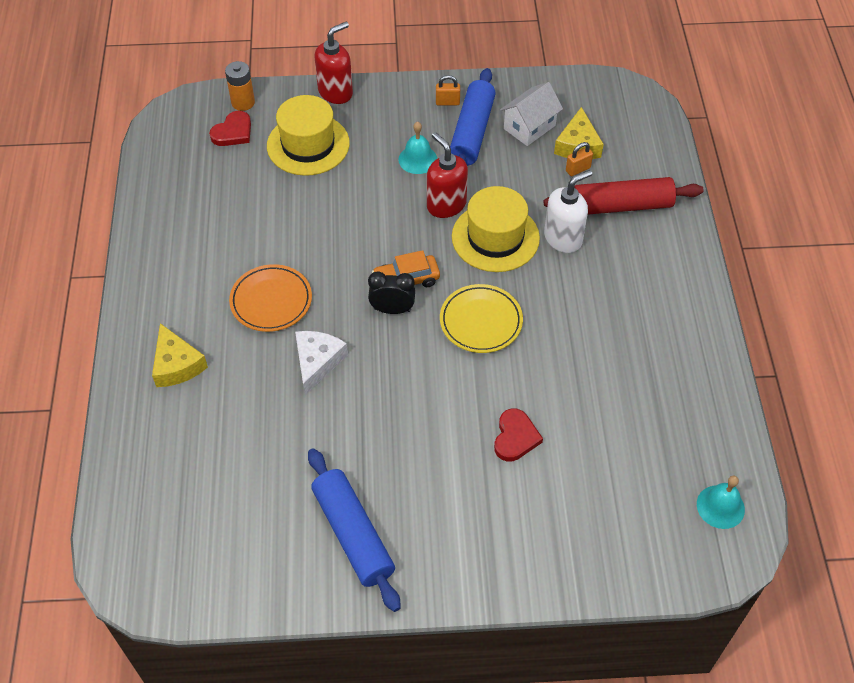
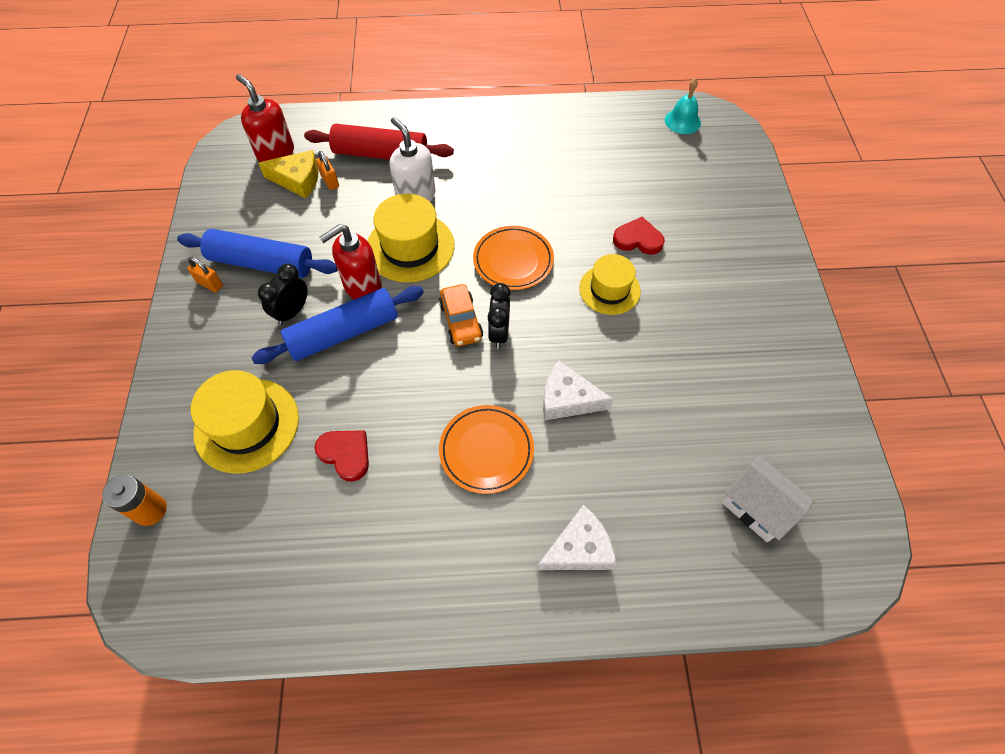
camera: 90 degrees left, 5 degrees up
yellow cheese [152,323,208,387] -> white cheese [537,505,616,570]
red heart [209,111,251,146] -> red heart moved to [315,430,369,482]
blue rolling pin [308,448,400,612] -> blue rolling pin moved to [251,286,424,364]
red soap dispenser [315,22,353,104] -> red soap dispenser moved to [236,74,294,162]
turquoise bell [398,121,437,174] -> black clock [258,264,308,325]
orange padlock [436,75,460,105] -> orange padlock turned 60 degrees counterclockwise [187,257,223,293]
yellow plate [440,284,523,353] -> orange plate [473,226,554,290]
white house [500,82,563,146] -> white house moved to [722,456,813,542]
red rolling pin [544,177,703,215] -> red rolling pin turned 75 degrees counterclockwise [304,124,454,160]
none -> yellow hat [579,254,641,315]

